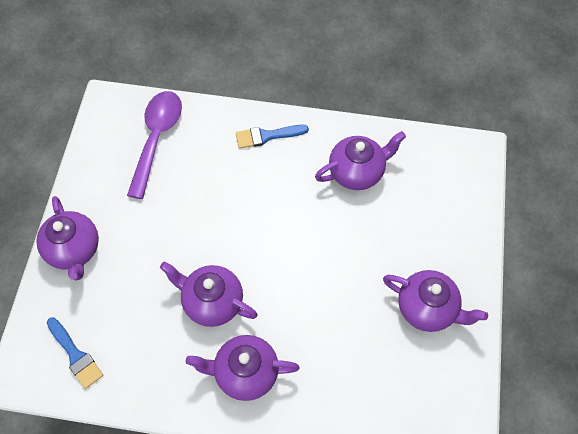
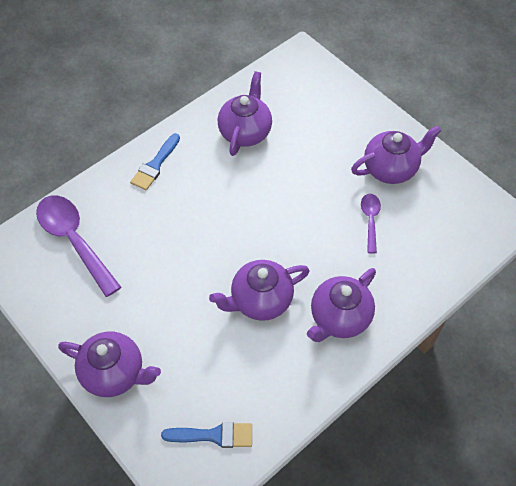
camera: 50 degrees left, 5 degrees down
none -> purple spoon [361,194,381,254]

